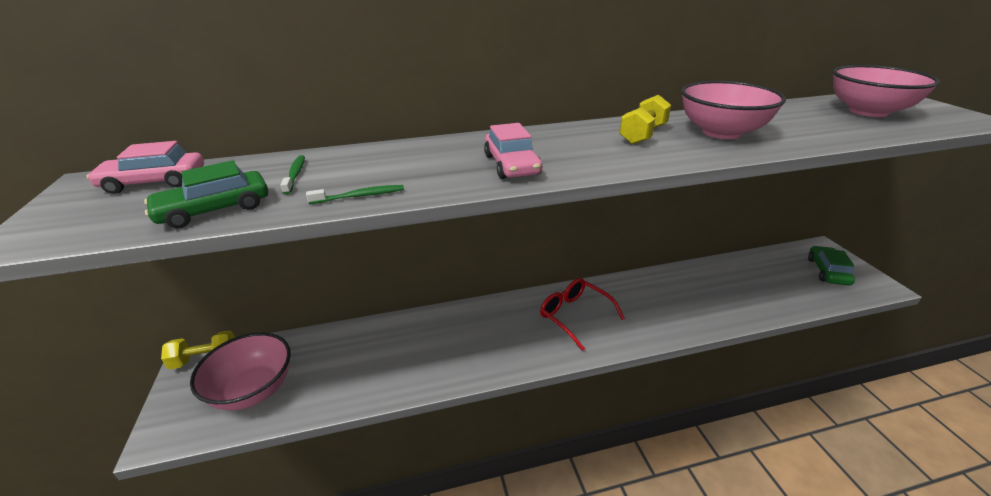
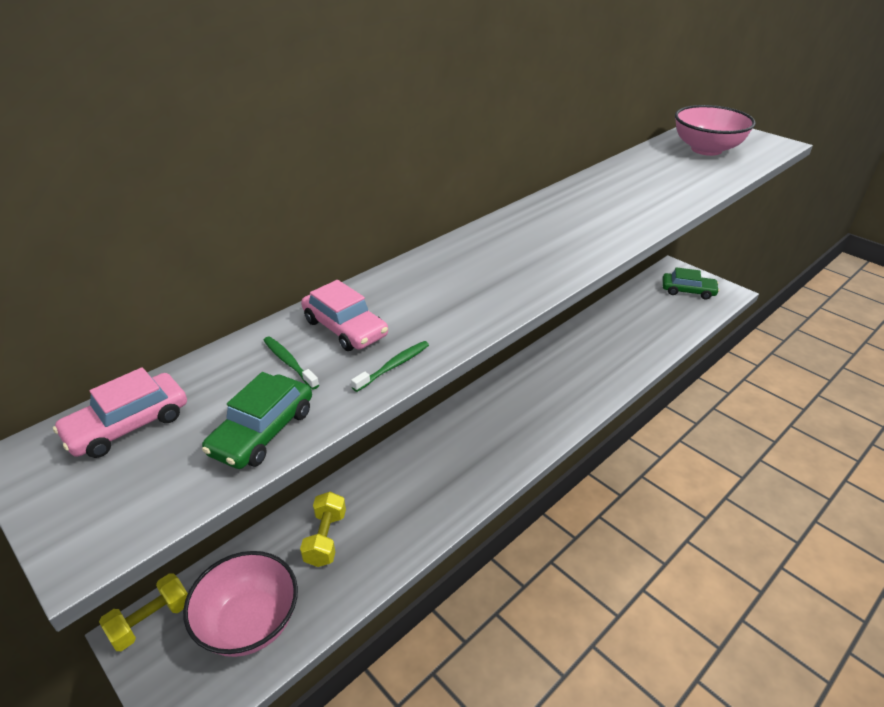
camera: 30 degrees left, 5 degrees up
pink car [484,123,542,179] -> pink car moved to [301,280,388,351]
red glasses [540,278,625,351] -> none
yellow dumbbell [619,95,671,145] -> yellow dumbbell moved to [300,492,346,567]
pink bowl [681,81,786,139] -> none
green car [808,246,855,285] -> green car turned 120 degrees clockwise [662,267,719,299]

